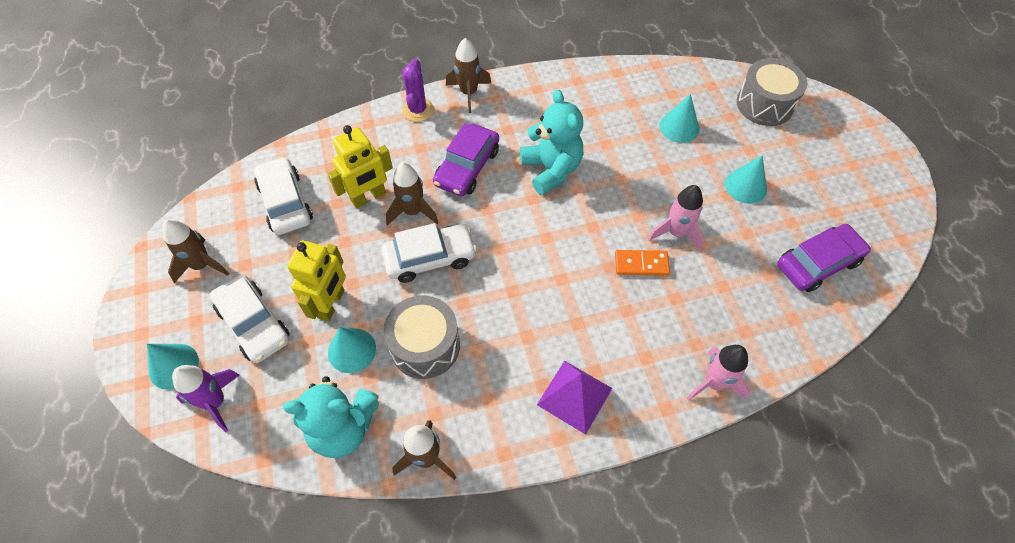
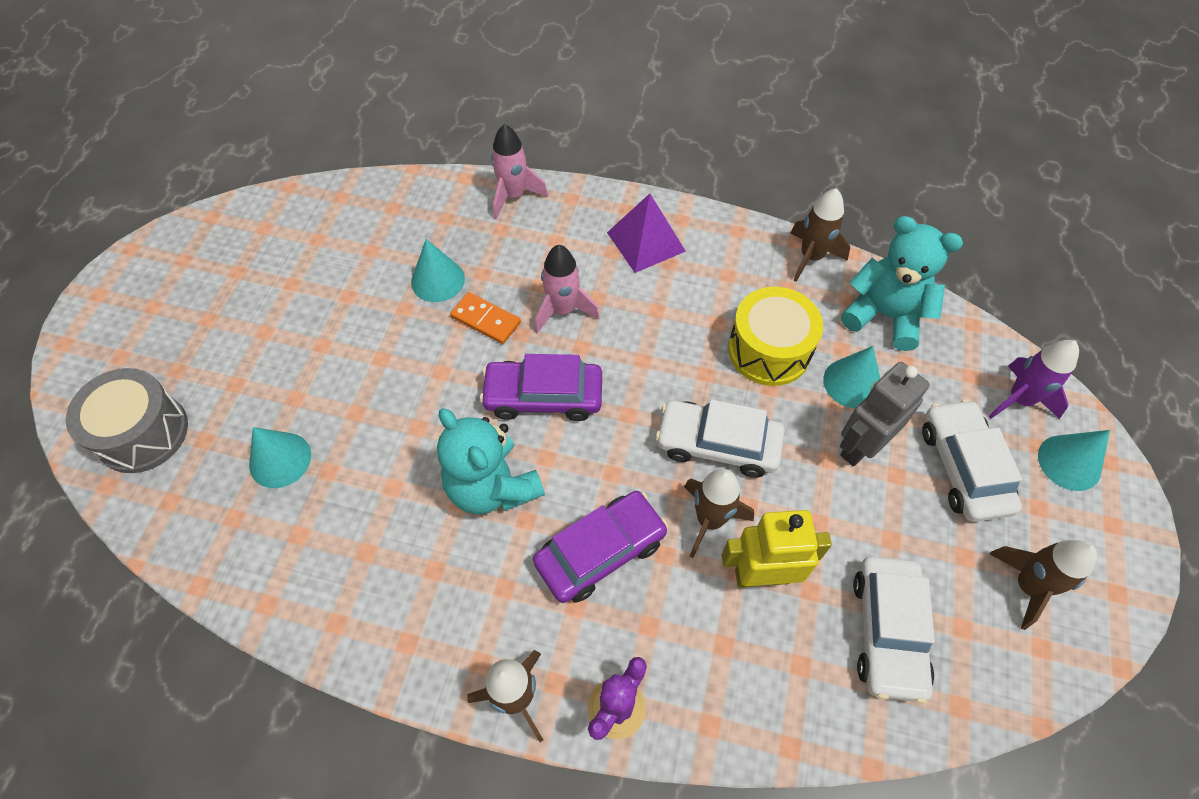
camera: 150 degrees left, 0 degrees up
yellow robot [287,240,346,321] -> grey robot [840,362,930,466]
grey drum [383,295,460,379] -> yellow drum [728,287,823,386]
turquoise teddy bear [520,89,583,195] -> turquoise teddy bear turned 45 degrees counterclockwise [437,408,545,514]
pink rocket [648,185,704,251] -> pink rocket moved to [535,245,600,333]
turquoise cone [725,155,767,204] -> turquoise cone moved to [411,239,465,302]
purple car [777,224,871,292] -> purple car moved to [480,354,602,421]

